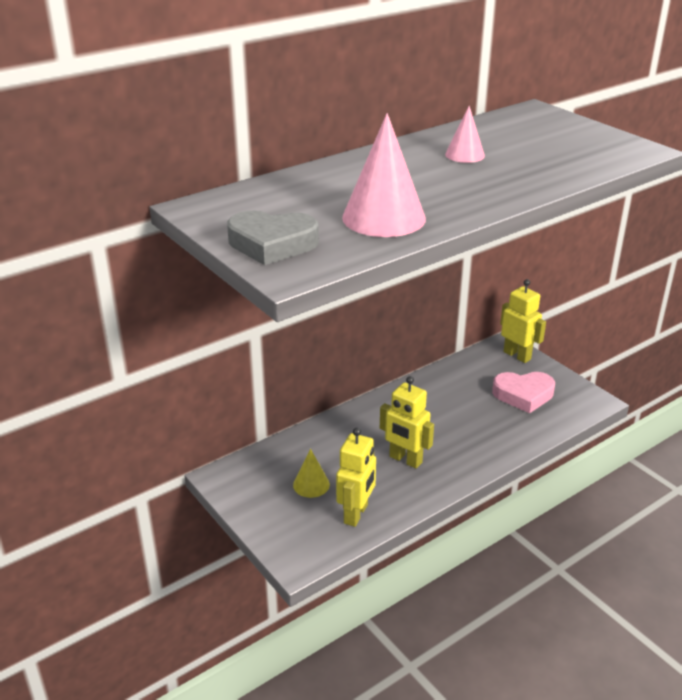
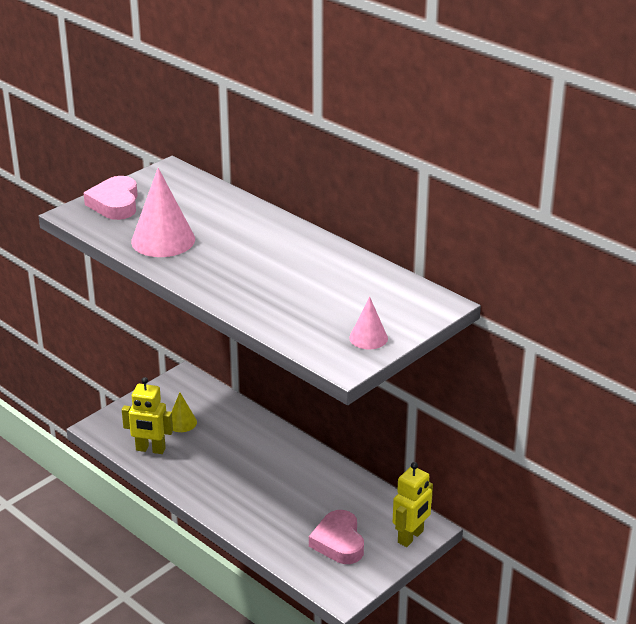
camera: 80 degrees right, 0 degrees up
grey heart [227,211,319,265] -> pink heart [84,176,138,220]
yellow robot [380,376,434,469] -> none
pink cone [445,106,485,163] -> pink cone moved to [349,297,388,349]

